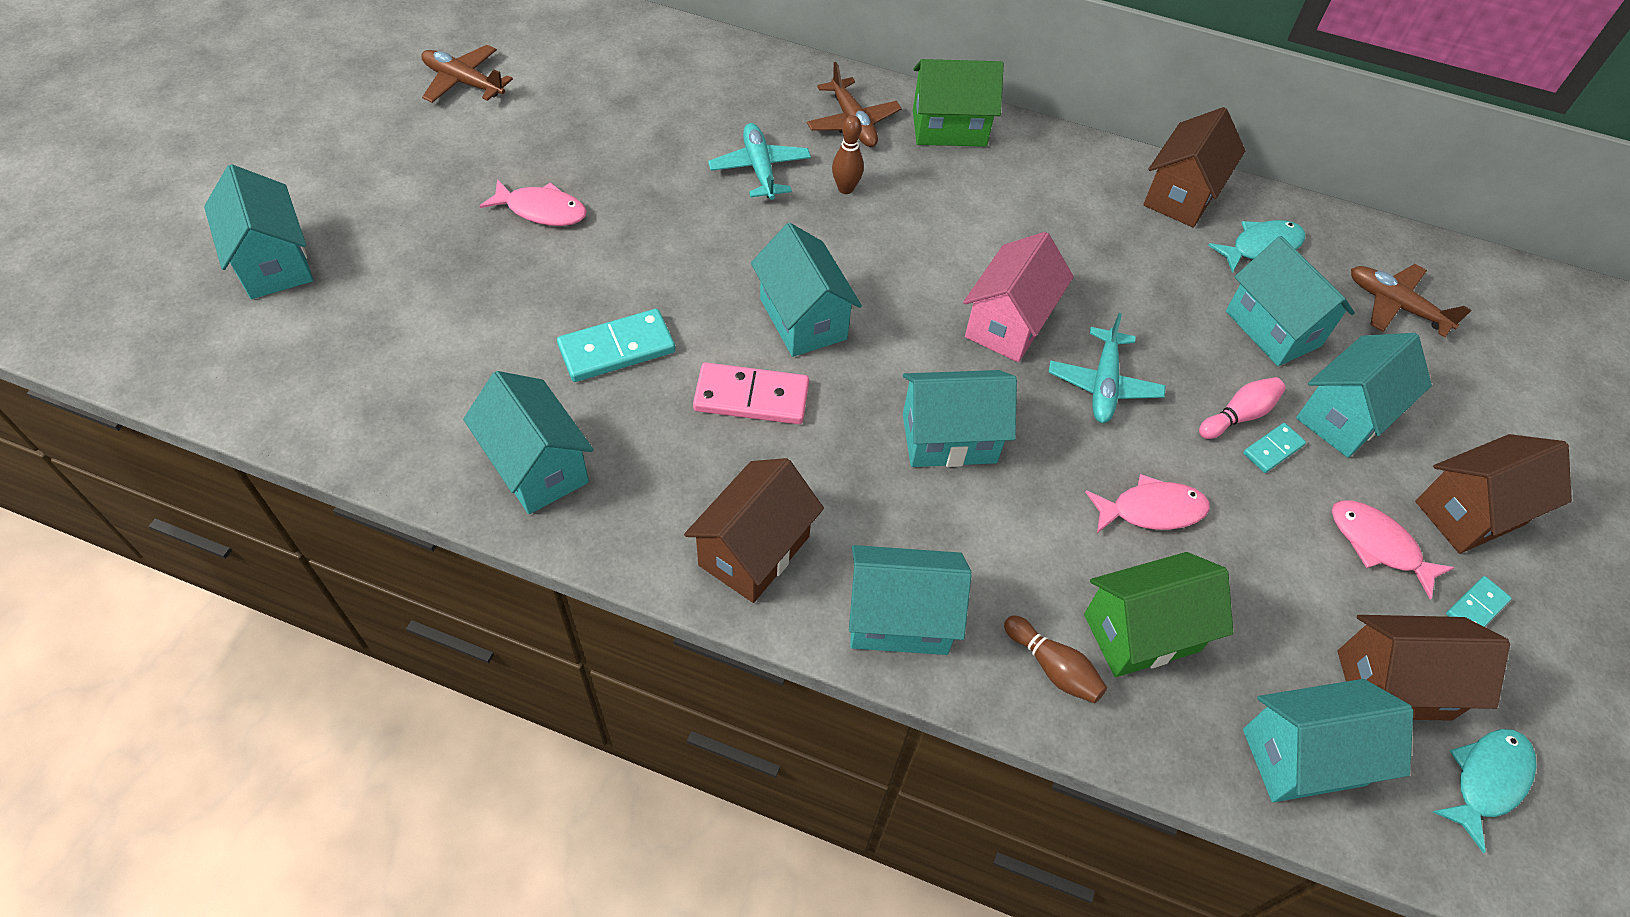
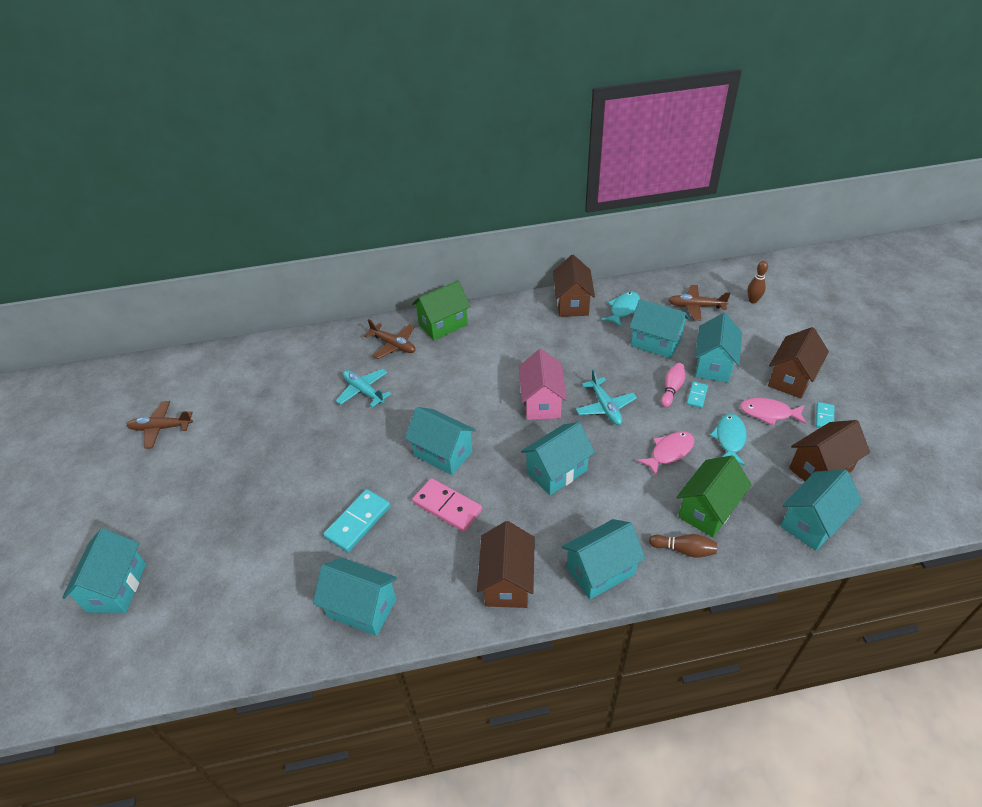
camera: 25 degrees left, 10 degrees down
turquoise house [204,164,313,299] -> turquoise house turned 60 degrees clockwise [62,528,146,613]
pink fish [480,179,587,226] -> none
pink domino [693,362,809,424] -> pink domino turned 60 degrees clockwise [412,478,482,532]
brown bowling pin [832,115,864,194] -> brown bowling pin moved to [747,261,768,304]
turquoise fish [1433,729,1537,853] -> turquoise fish moved to [710,414,747,466]

